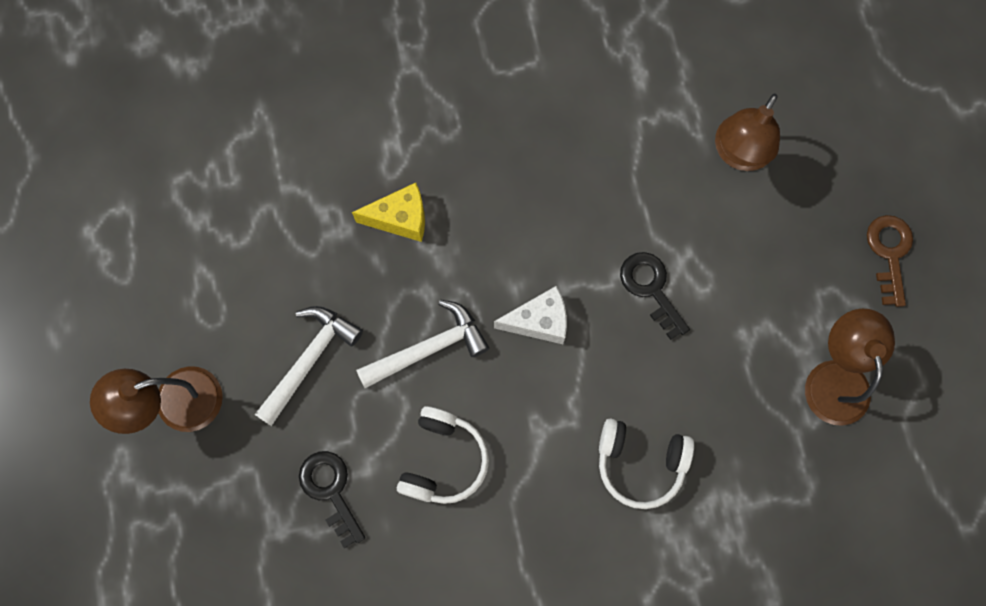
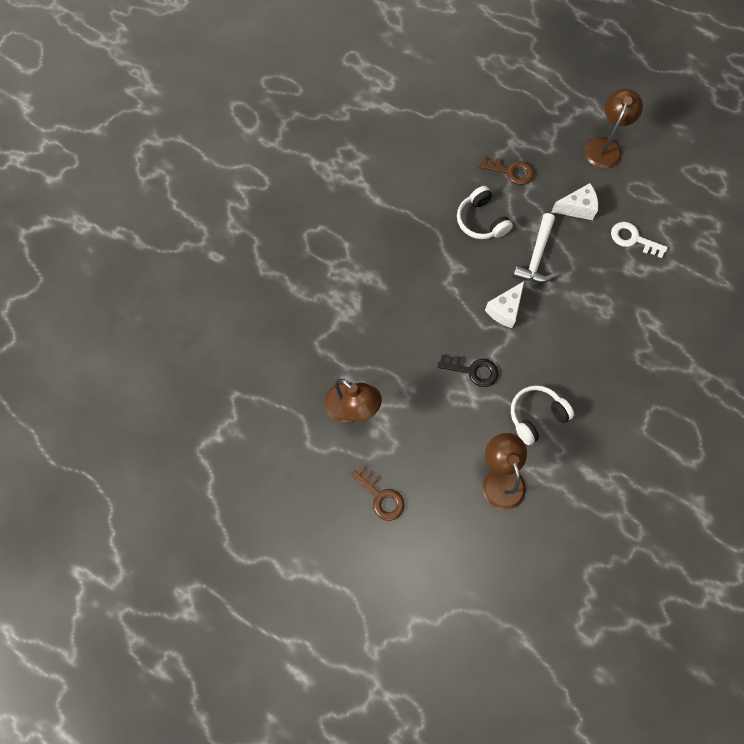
camera: 135 degrees right, 5 degrees down
white hammer [255,306,363,426] -> white cheese [551,183,598,220]
black key [299,451,365,548] -> brown key [479,157,534,185]
yellow cheese [352,183,425,242] -> none
white headphones [599,418,694,509] -> white headphones moved to [511,385,574,445]
none -> white key [611,222,668,258]

